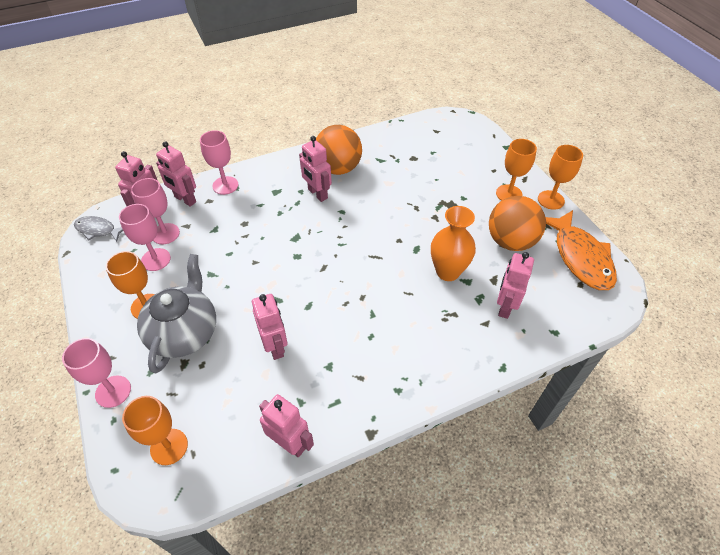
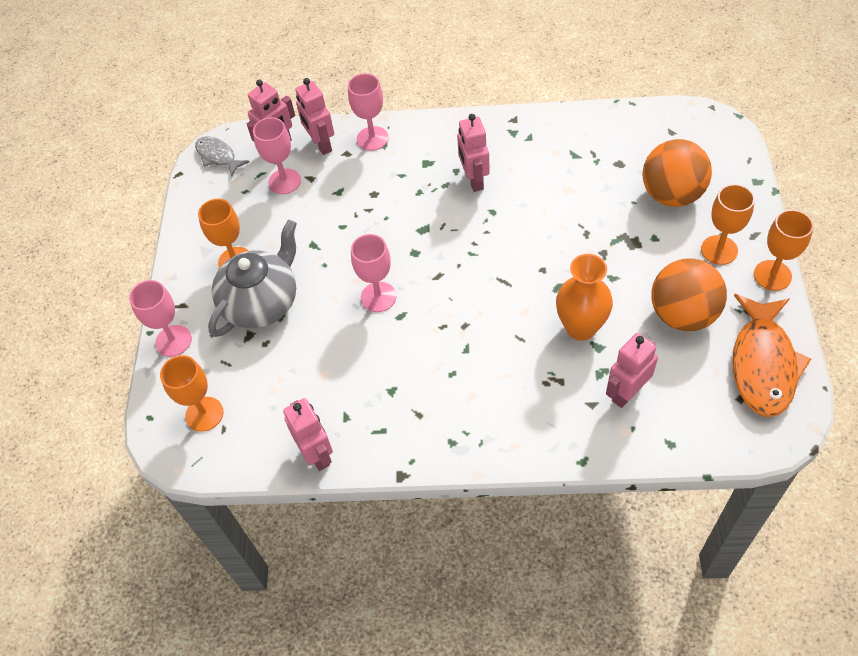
camera: 30 degrees right, 5 degrees up
pink goblet [119,204,171,271] -> pink goblet moved to [351,234,396,312]
pink robot [252,294,288,360] -> none
orange ball [316,125,362,175] -> orange ball moved to [643,139,712,207]

